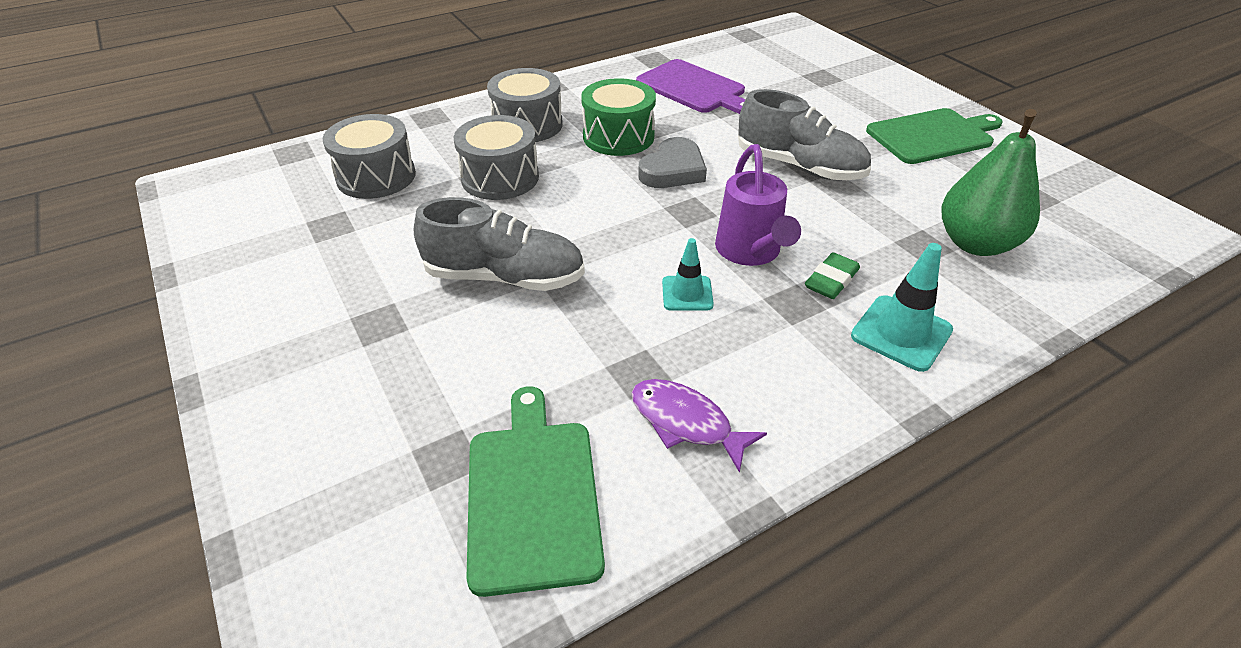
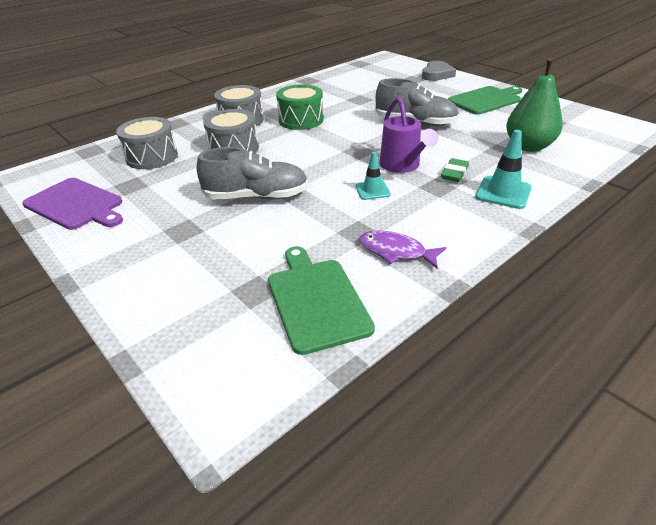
camera: 10 degrees left, 5 degrees down
purple cutting board [636,59,746,114] -> purple cutting board moved to [22,178,123,230]
grey heart [638,137,707,188] -> grey heart moved to [422,61,456,81]

